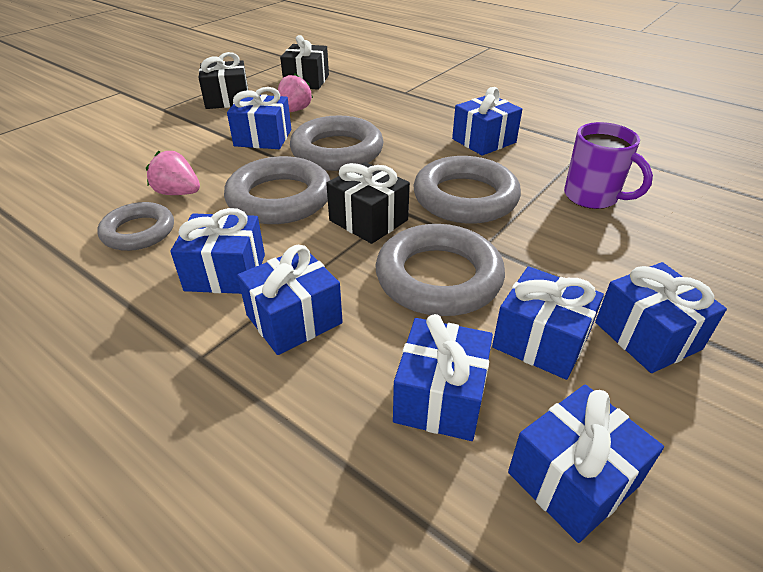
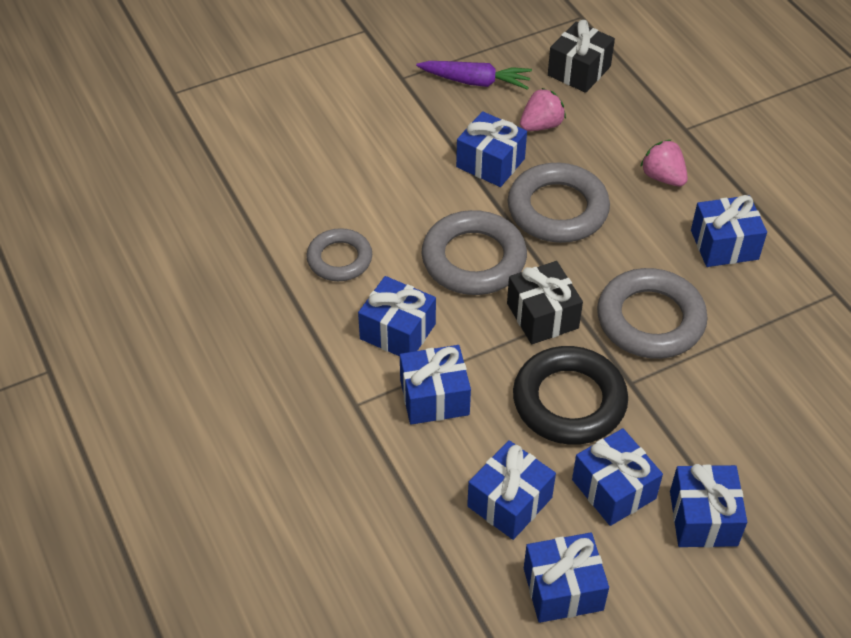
camera: 25 degrees right, 10 degrees up
pink strawberry [146,151,200,195] -> pink strawberry moved to [640,140,688,186]
black gift [198,52,248,109] -> purple carrot [416,61,532,90]
grey ring [375,224,505,316] -> black ring [513,346,628,445]
purple mug [564,122,653,209] -> none

